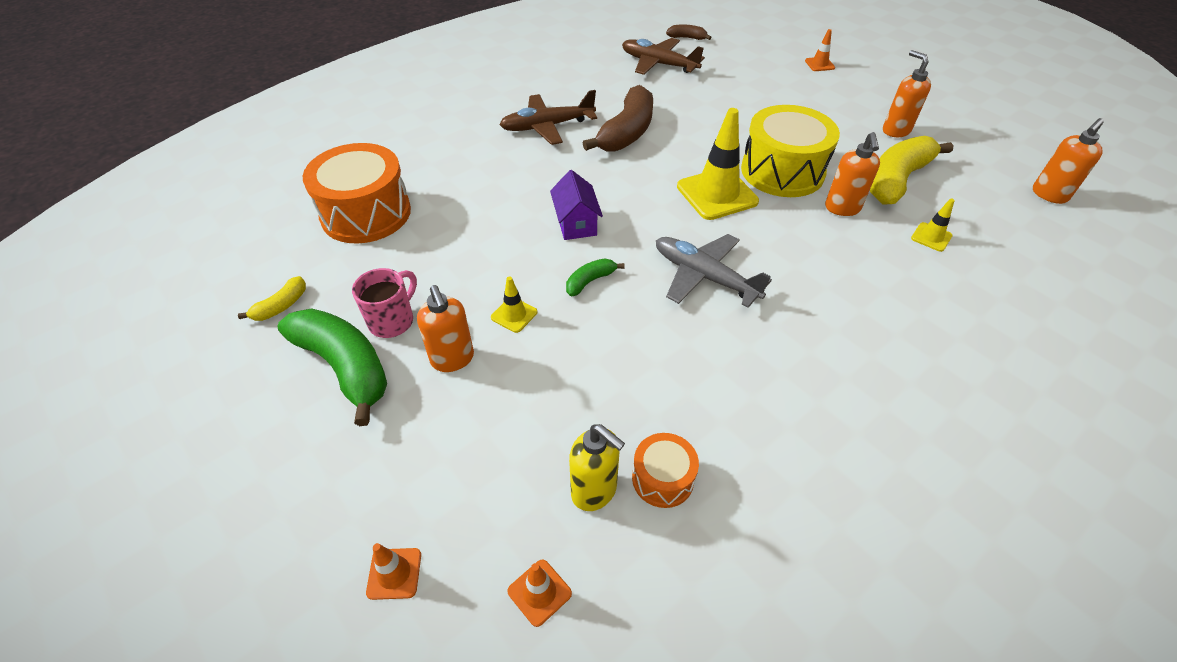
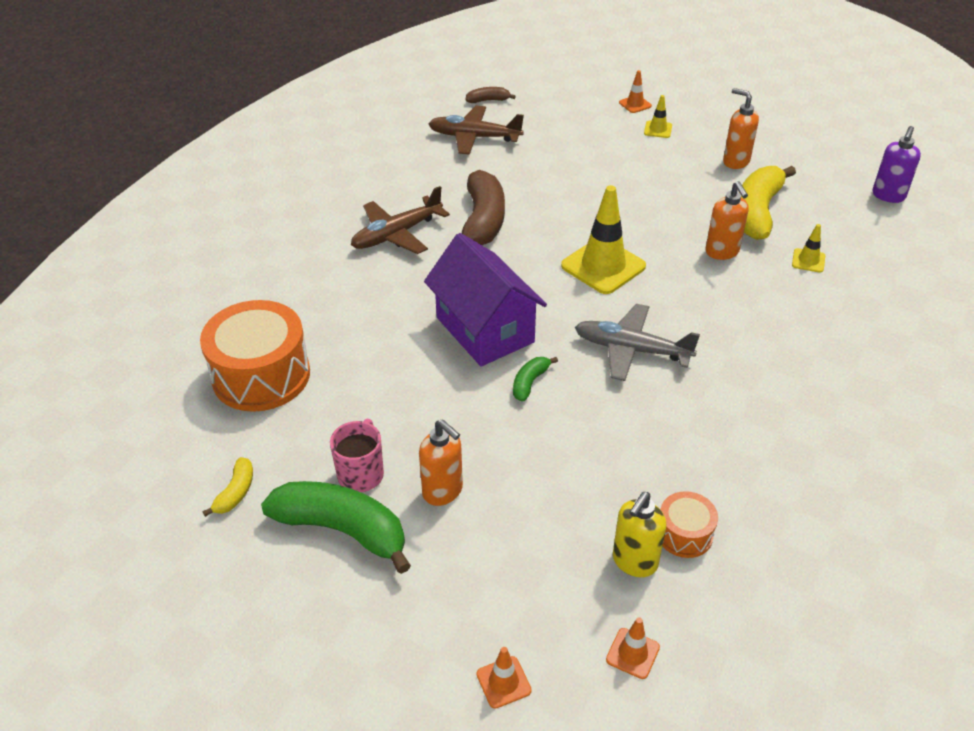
camera: 20 degrees left, 5 degrees down
yellow traffic cone [491,276,537,333] -> yellow traffic cone moved to [644,95,672,138]
purple house [550,170,603,240] -> purple house [424,233,547,366], size x1.85
yellow soap dispenser [569,424,625,511] -> yellow soap dispenser turned 105 degrees clockwise [613,492,666,577]
yellow drum [741,105,840,197] -> none
orange soap dispenser [1033,118,1104,204] -> purple soap dispenser [873,126,921,203]

